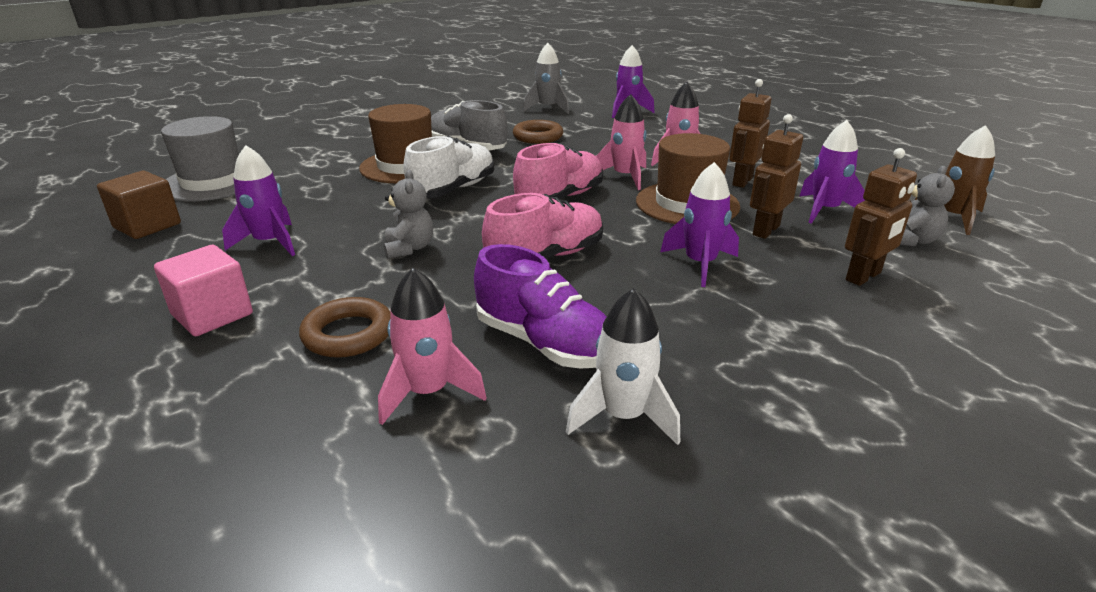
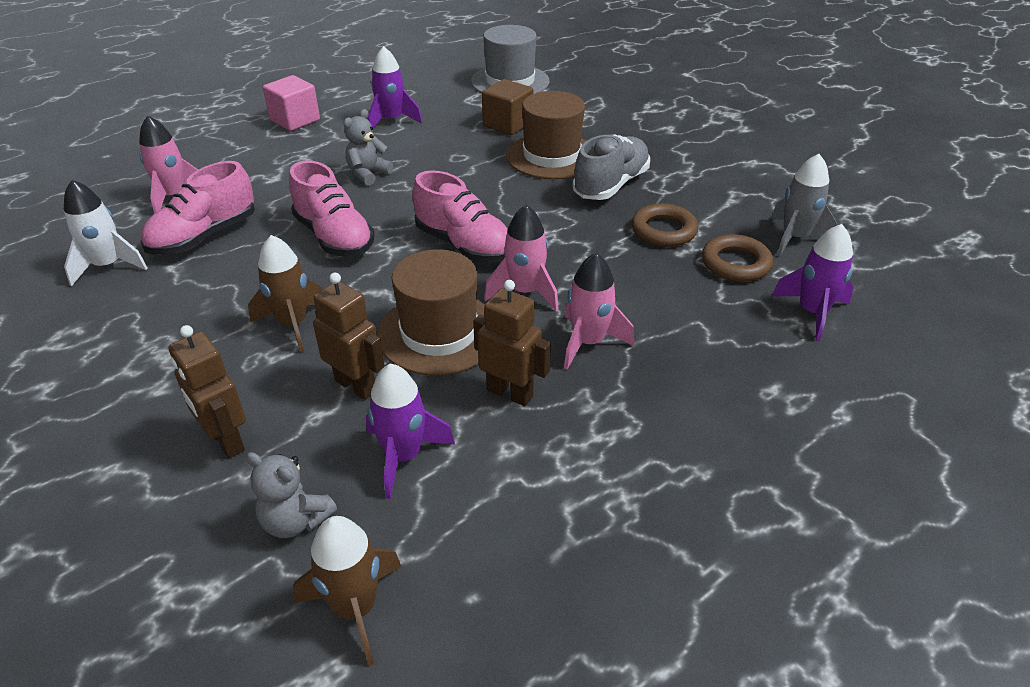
camera: 90 degrees right, 10 degrees up
brown cube [97,171,181,239] -> brown cube moved to [482,79,533,135]
brown ring [299,297,391,358] -> brown ring moved to [702,234,773,282]
grey teddy bear [384,170,433,259] -> grey teddy bear turned 135 degrees clockwise [343,109,393,185]
white shoe [403,136,494,198] -> none
purple shoe [474,244,606,369] -> pink shoe [141,161,255,255]
purple rocket [660,162,739,287] -> brown rocket [248,235,323,353]

